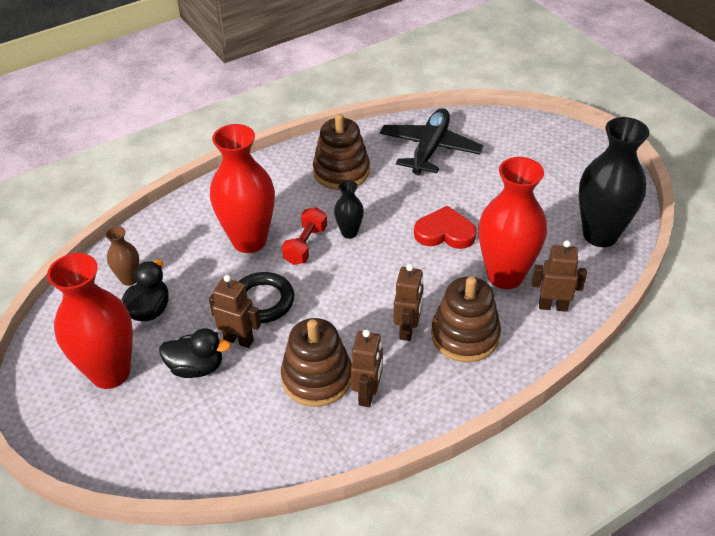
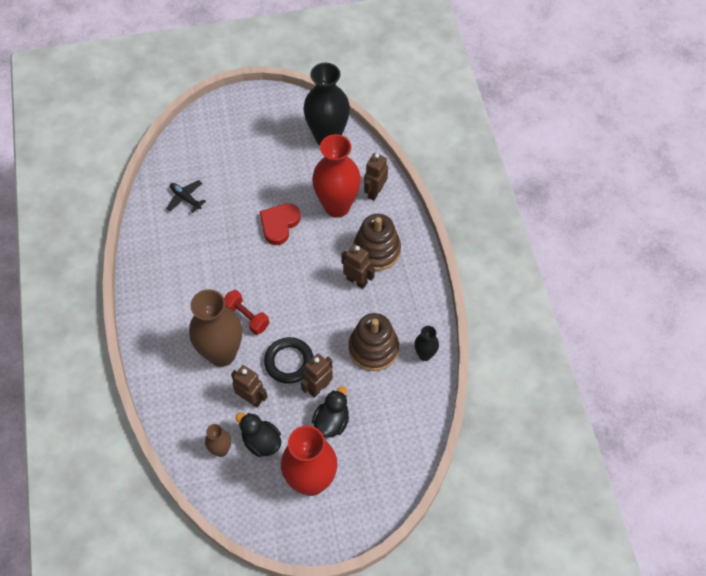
camera: 70 degrees left, 15 degrees up
red vase [210,124,275,253] -> brown vase [189,289,242,367]
brown stacking toy [313,114,370,190] -> none
black vase [334,180,364,239] -> black vase moved to [414,326,439,361]
brown robot [351,329,383,407] -> brown robot moved to [231,365,267,408]
black plane [380,108,484,176] -> black plane [166,180,206,212], size x0.52

